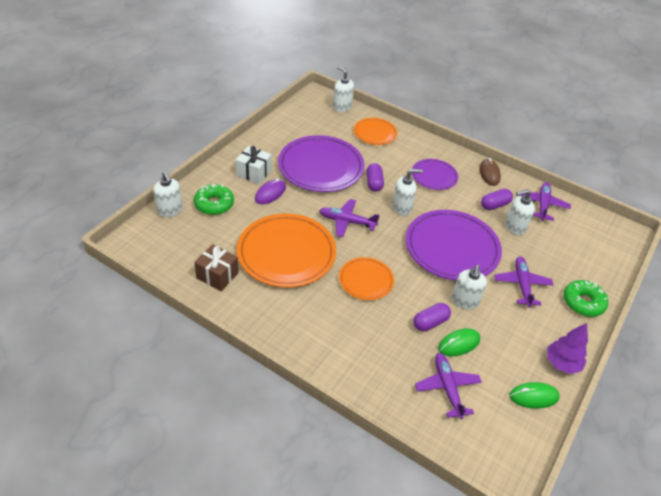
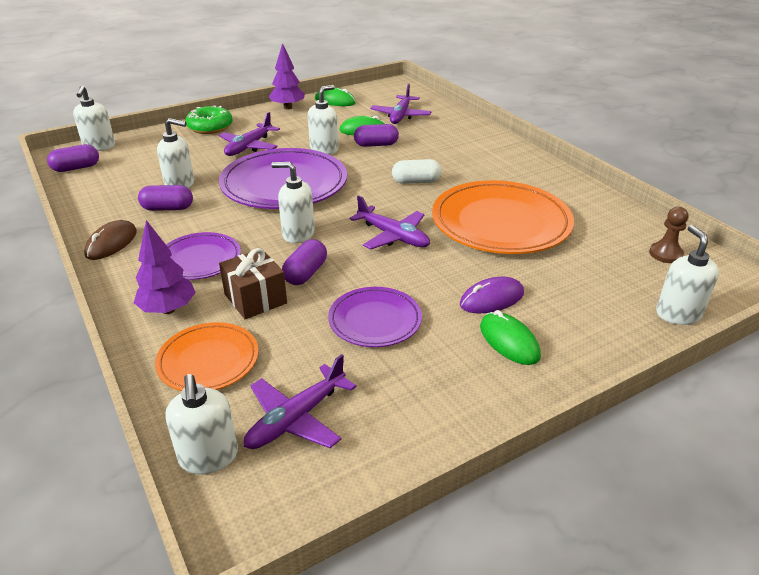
camera: 150 degrees left, 10 degrees down
green donut [194,184,234,215] -> none
brown gift [194,244,239,291] -> brown gift moved to [219,248,287,319]
white gift [236,146,272,184] -> green mouse [480,310,541,365]
purple plate [278,135,365,192] -> purple plate [328,287,422,347], size x0.55
orange plate [339,257,394,300] -> white capsule [392,159,441,184]
purple plane [519,182,571,221] -> purple plane moved to [244,354,357,449]
none -> purple capsule [47,144,99,172]
none -> white soap dispenser [73,86,115,151]
none -> purple tree [134,220,196,314]
none -> brown pawn [649,207,688,263]

